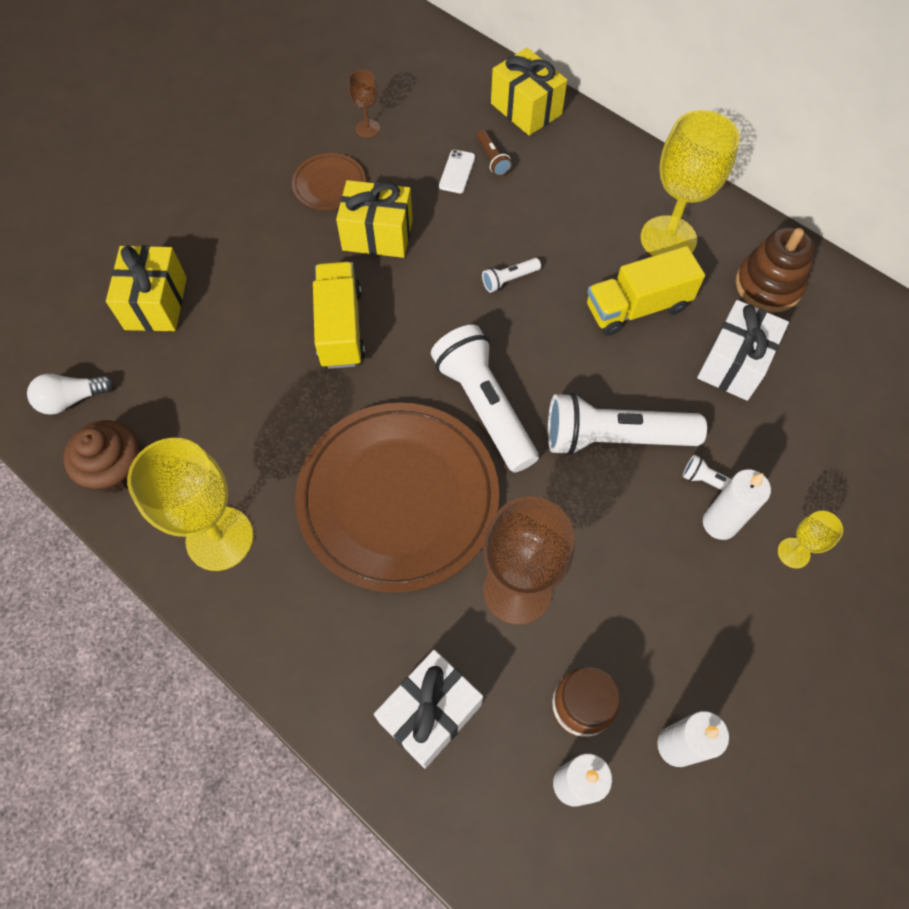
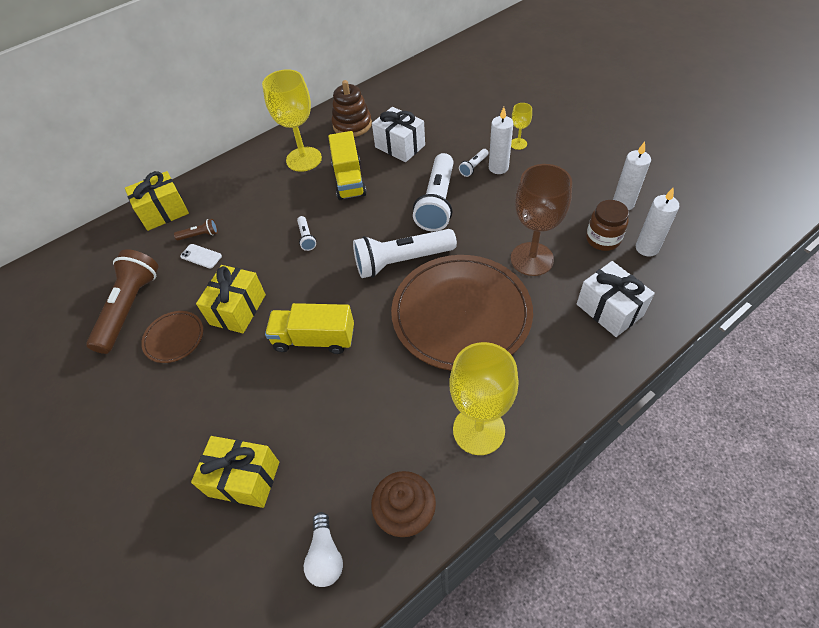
camera: 75 degrees left, 10 degrees down
brown goblet [348,70,380,138] -> brown flashlight [86,249,159,354]

